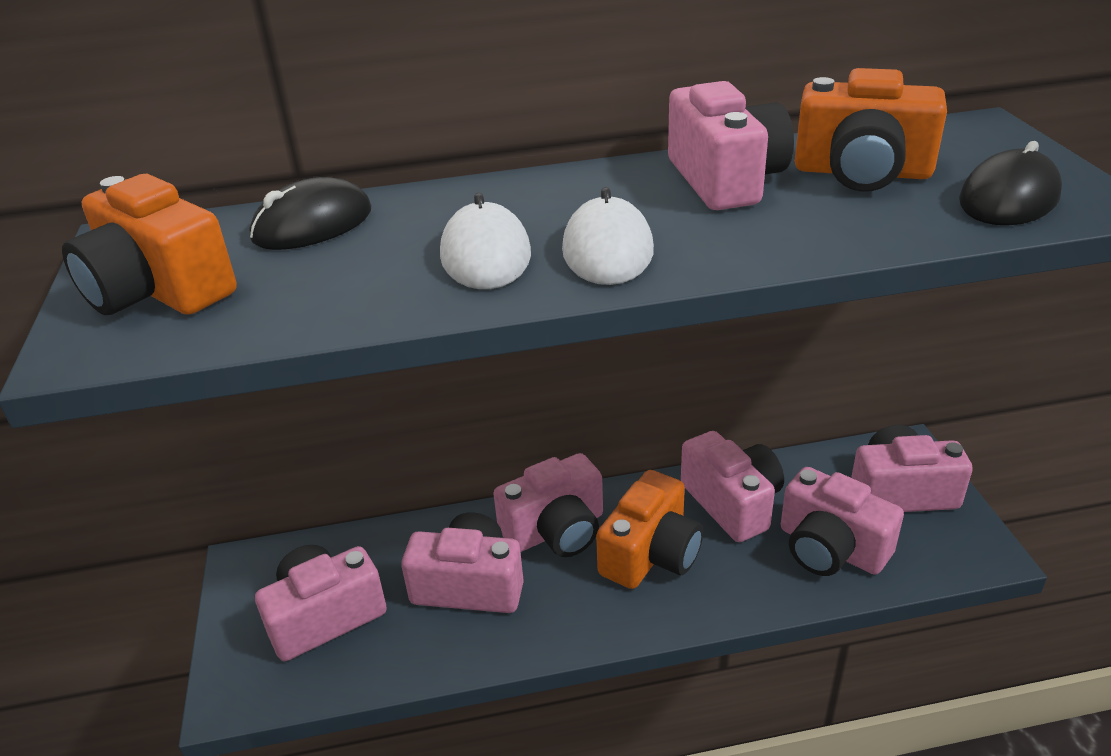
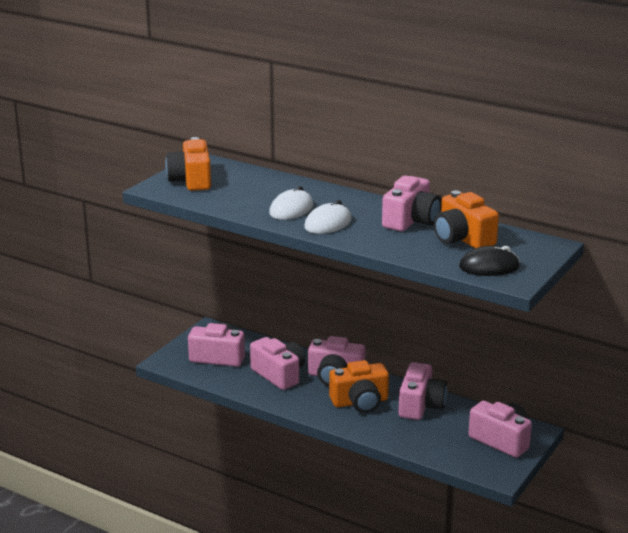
camera: 40 degrees right, 10 degrees down
black mouse [249,177,371,250] -> none
pink camera [781,467,904,576] -> none

